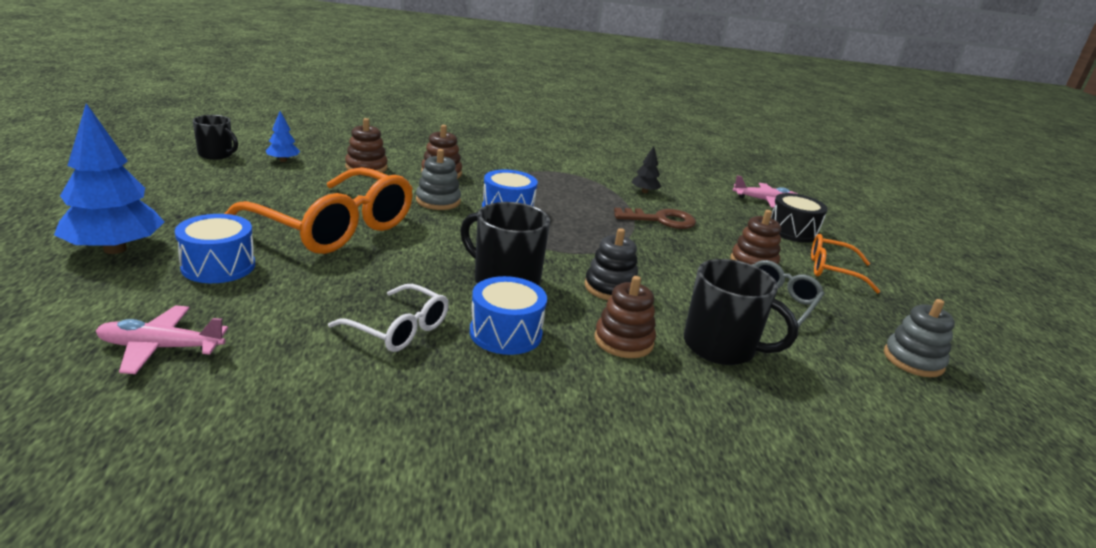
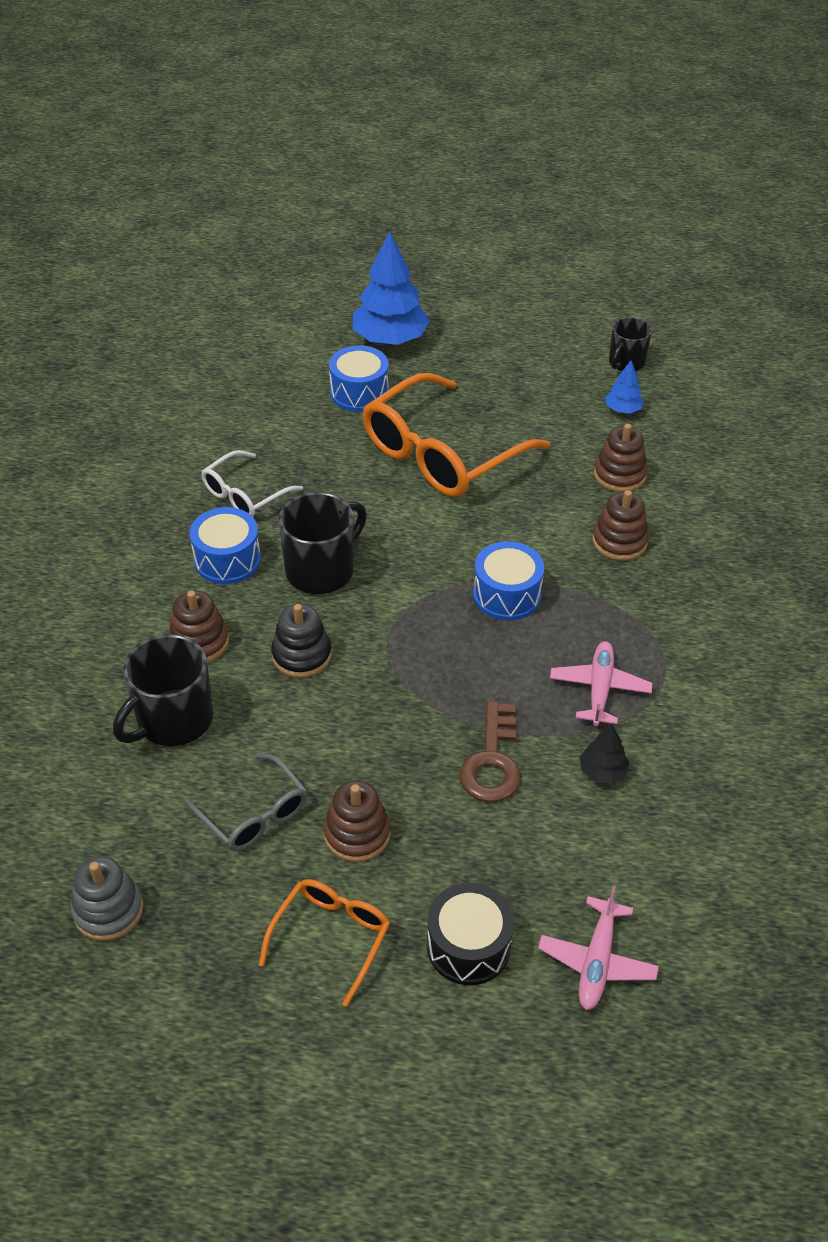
camera: 105 degrees right, 20 degrees up
pink plane [96,305,228,374] -> pink plane moved to [550,641,653,726]
grey stacking toy [416,149,461,210] -> none

